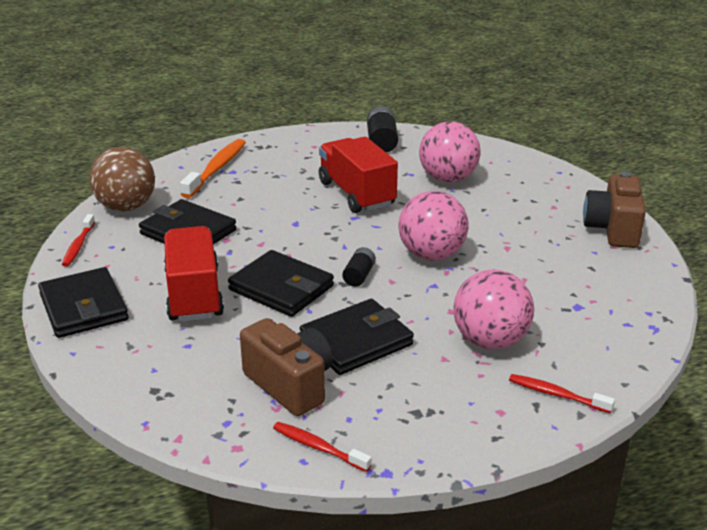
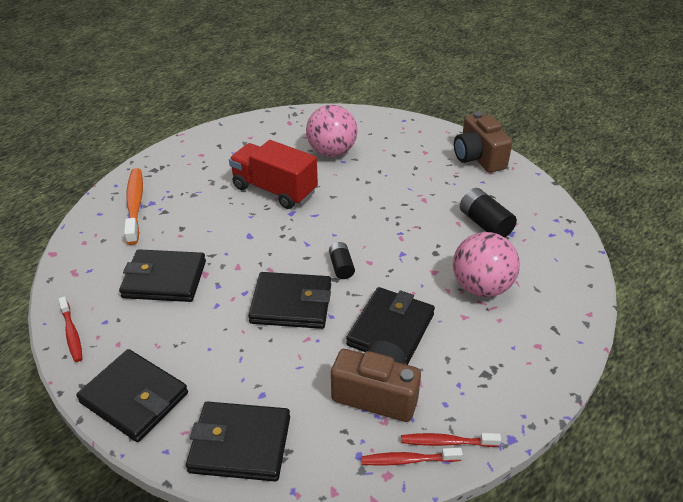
camera: 30 degrees left, 10 degrees up
brown ball [89,147,155,211] -> none
red truck [164,226,224,322] -> none
black battery [367,106,398,153] -> black battery moved to [460,188,517,238]
pink ball [398,191,469,260] -> none
red toothbrush [509,374,615,413] -> red toothbrush moved to [361,448,463,466]
none -> black wallet [186,401,290,481]

